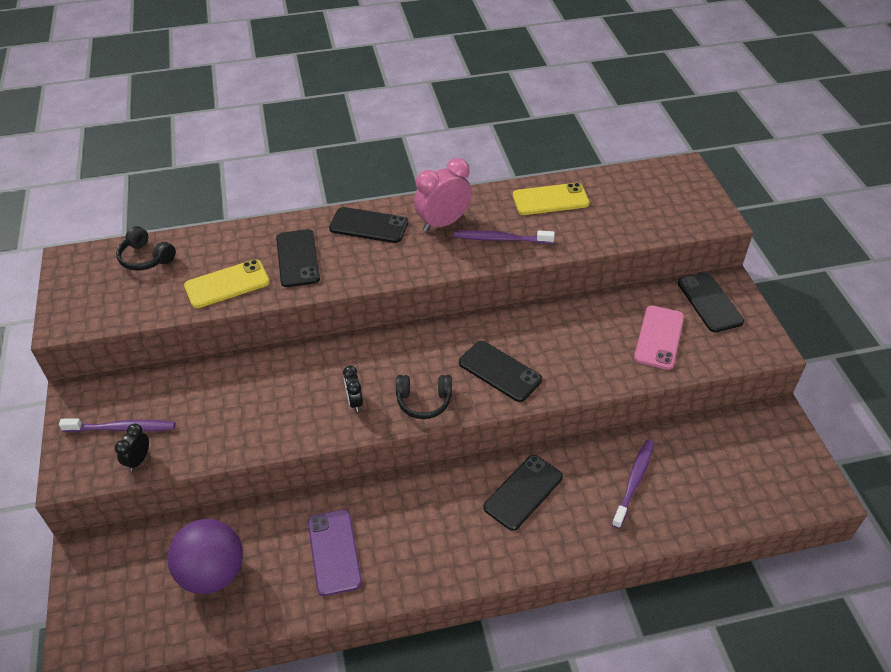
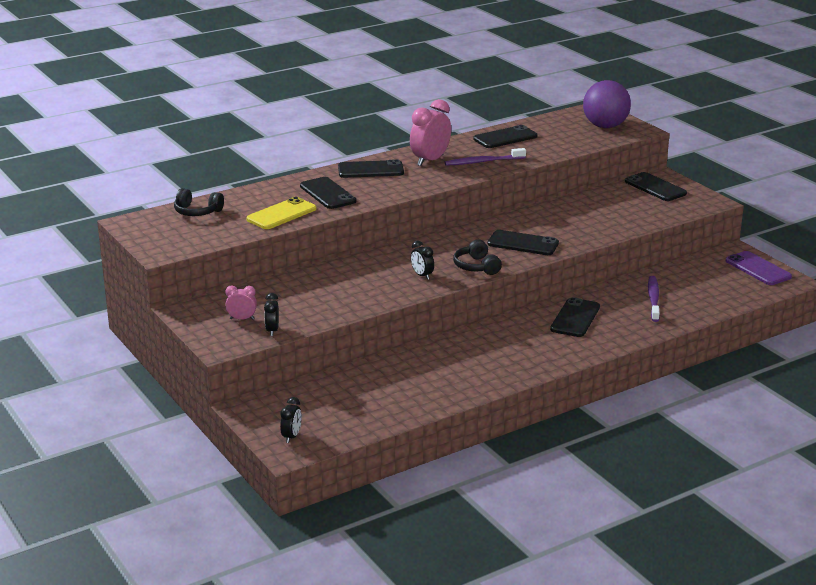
camera: 20 degrees left, 20 degrees down
purple toothbrush [59,418,175,432] -> pink clock [225,286,257,320]
purple ball [167,519,243,594] -> purple ball moved to [583,80,631,128]
purple phone [308,509,362,596] -> purple phone moved to [726,251,792,285]
black headphones [396,375,452,419] -> black headphones turned 90 degrees clockwise [453,239,502,275]
yellow phone [513,183,590,215] -> black phone [473,125,538,148]
pink phone [634,305,684,370] -> none
none -> black clock [280,397,302,443]

